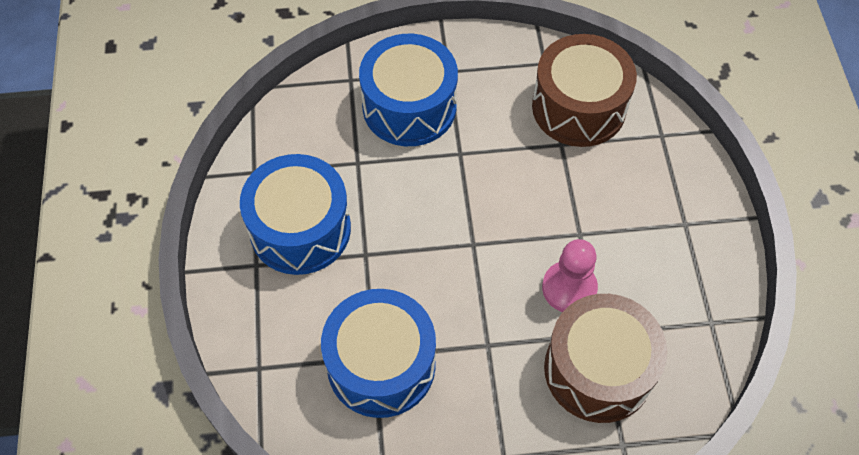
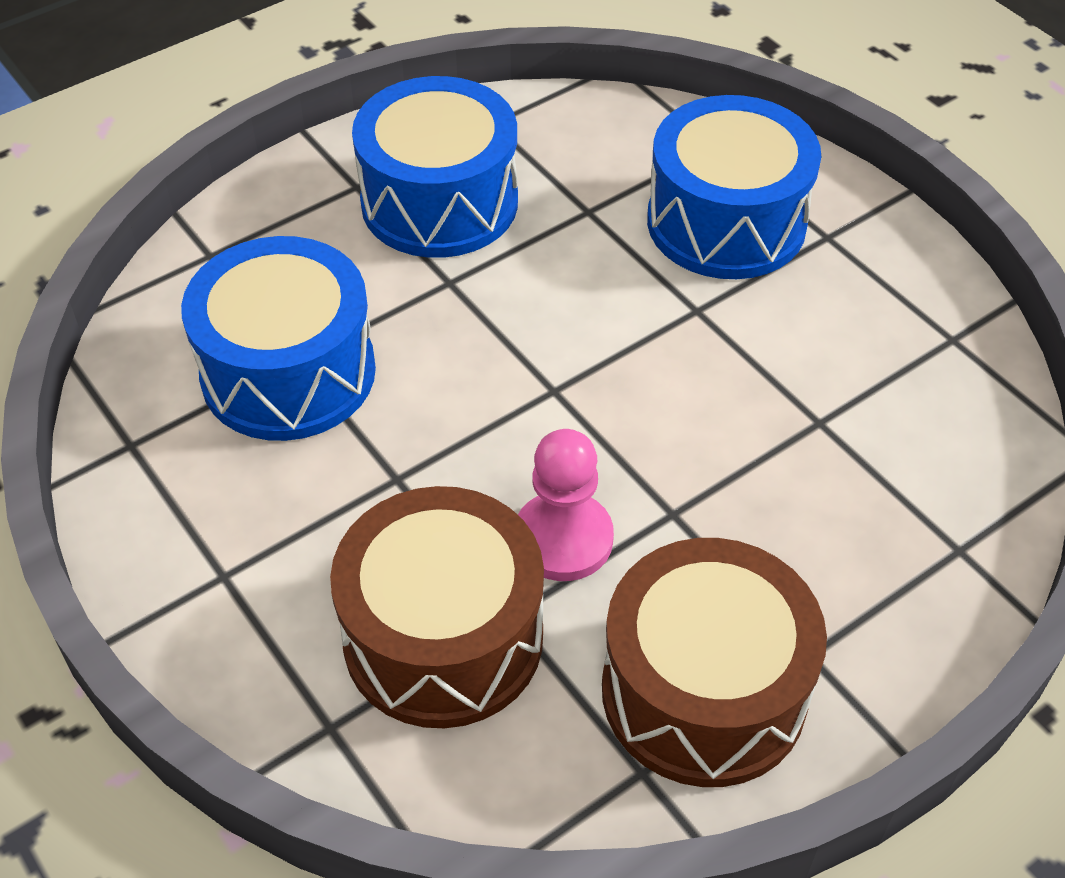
camera: 60 degrees right, 10 degrees down
brown drum [532,34,637,147] -> brown drum moved to [602,538,827,787]

